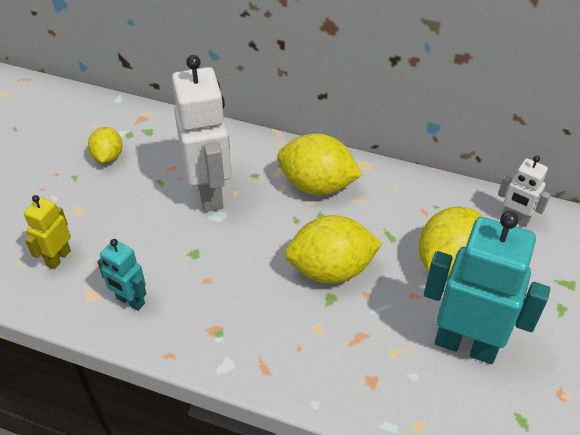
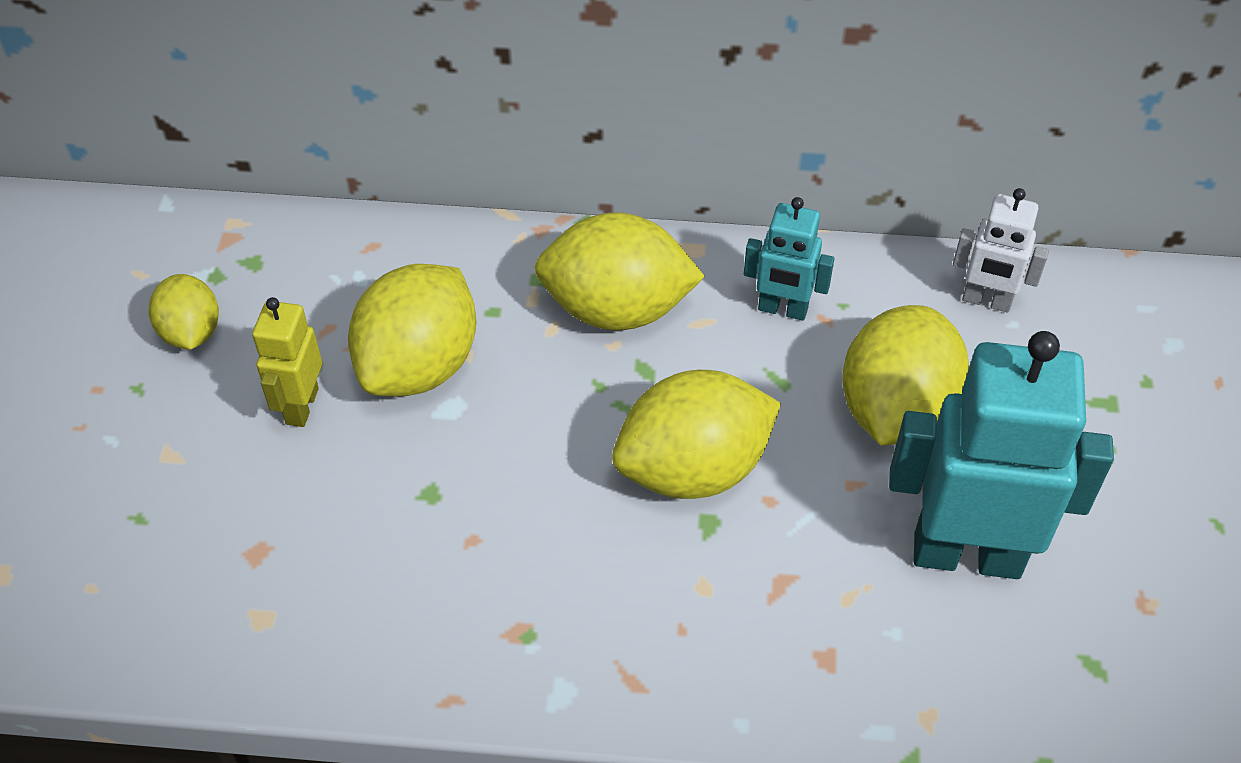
camera: 15 degrees left, 5 degrees up
yellow robot [24,195,71,269] -> yellow robot moved to [252,297,322,427]
turquoise robot [97,239,147,311] -> turquoise robot moved to [744,197,834,321]
white robot [172,55,232,212] -> yellow lemon [348,264,477,397]

